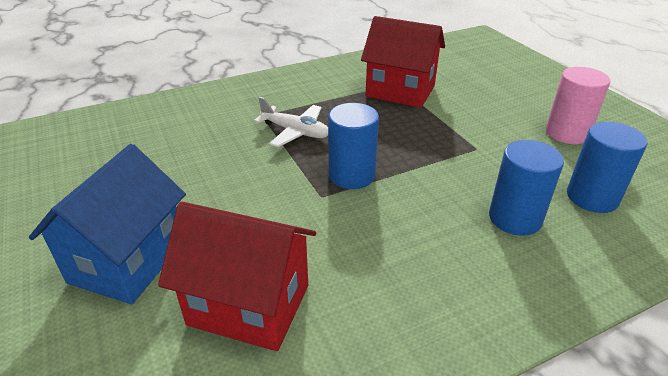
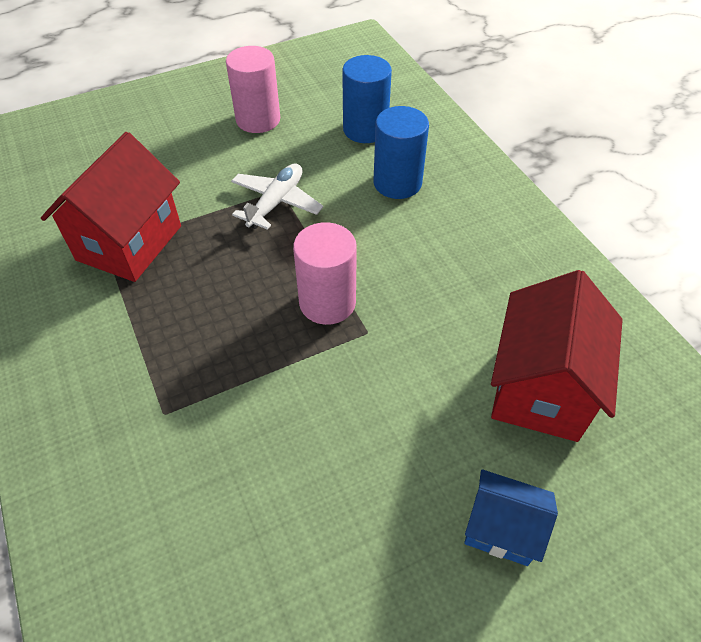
camera: 90 degrees left, 15 degrees up
blue house [29,144,186,304] -> blue house [464,469,558,566], size x0.56
white plane [254,97,328,147] -> white plane moved to [231,163,323,230]
blue cylinder [328,103,379,189] -> pink cylinder [293,222,357,325]

